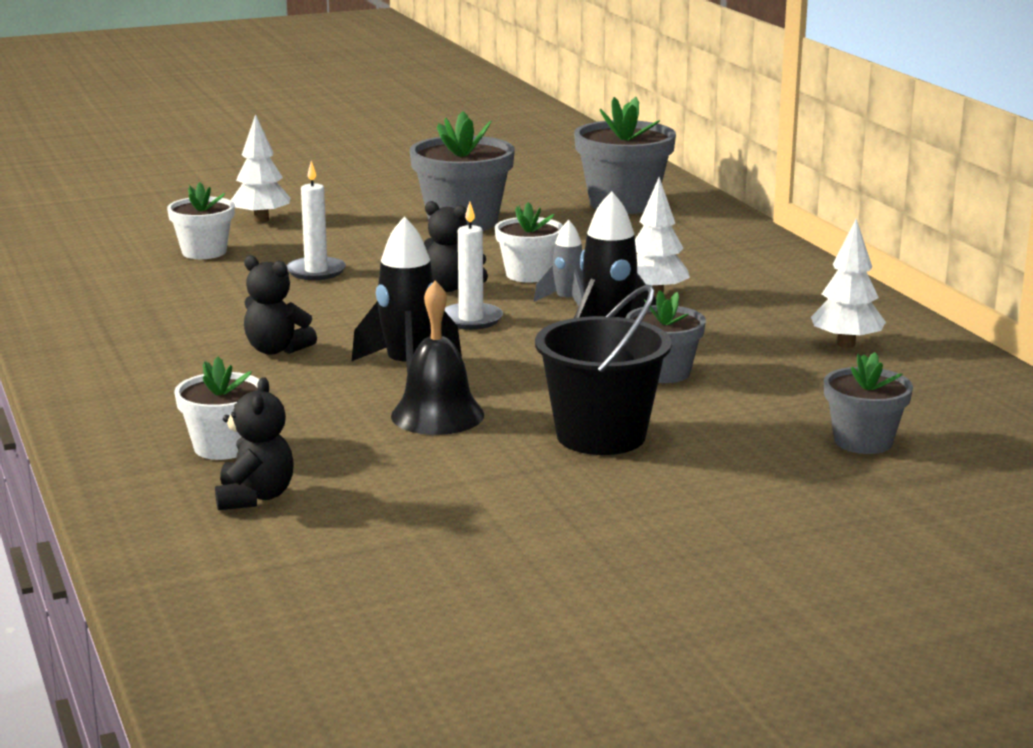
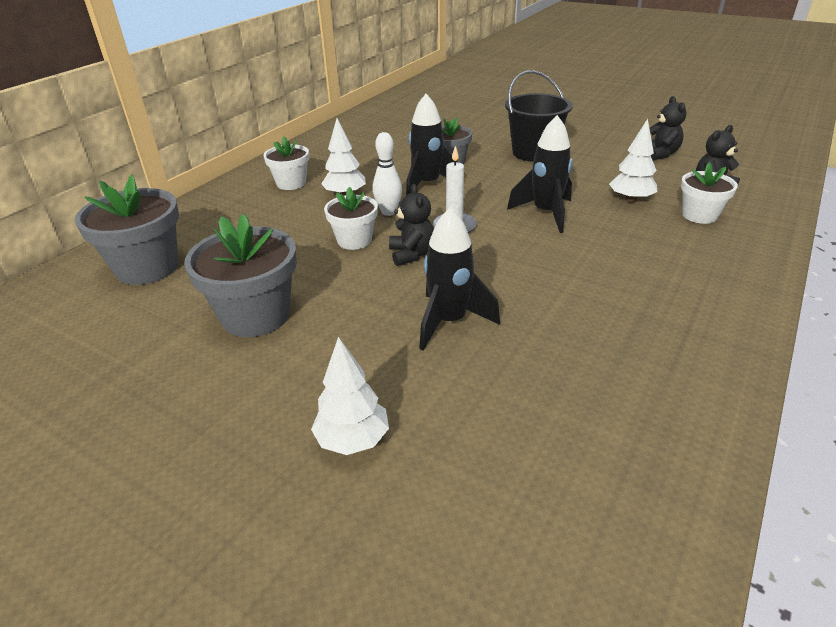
camera: 125 degrees left, 15 degrees up
white flower pot [167,182,235,259] -> white flower pot moved to [263,136,309,190]
black teddy bear [244,255,317,355] -> black teddy bear moved to [649,96,686,160]
white candle [287,161,346,280] -> black rocket [419,207,500,351]
black bell [391,280,484,435] -> none
grey rocket [534,220,584,307] -> white bowling pin [373,132,402,216]
white tree [811,219,886,348] -> white tree moved to [609,119,657,203]
grey flower pot [824,352,913,454] -> none

